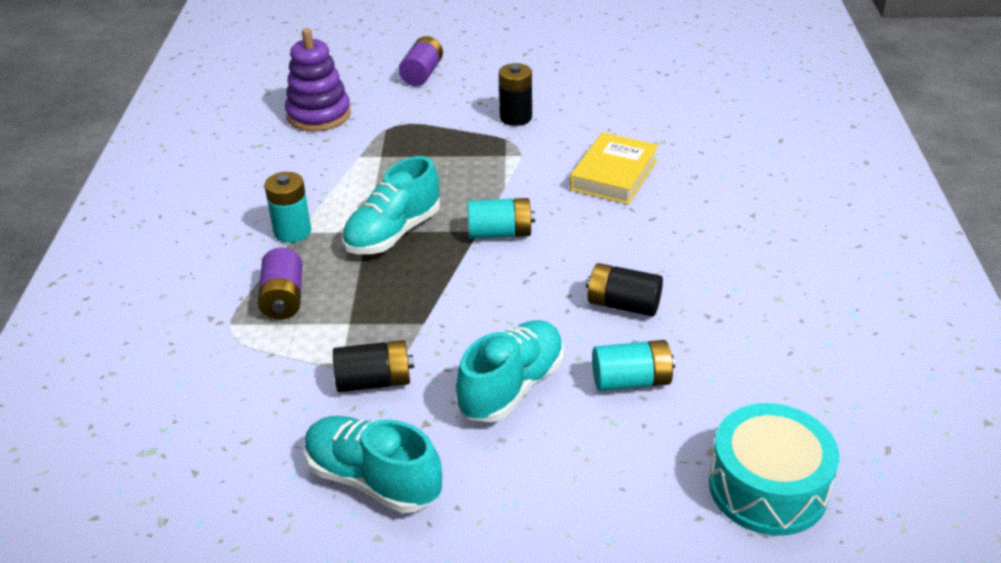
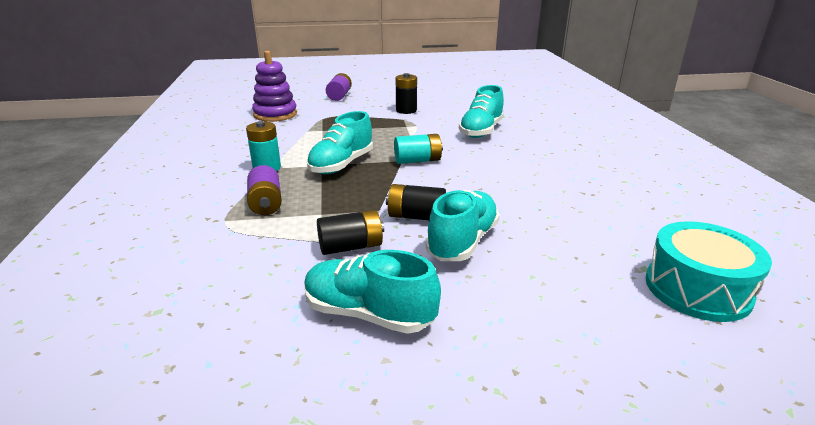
camera: 10 degrees left, 10 degrees down
yellow book [570,132,659,204] -> turquoise shoe [459,85,504,138]
black battery [586,263,663,317] -> black battery moved to [386,184,446,220]
turquoise battery [592,340,675,391] -> none

